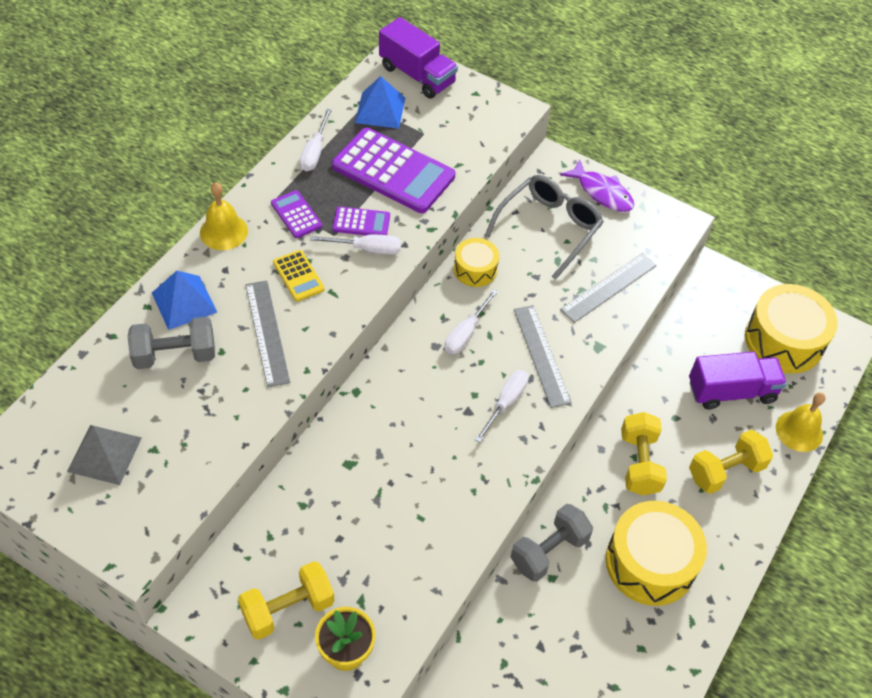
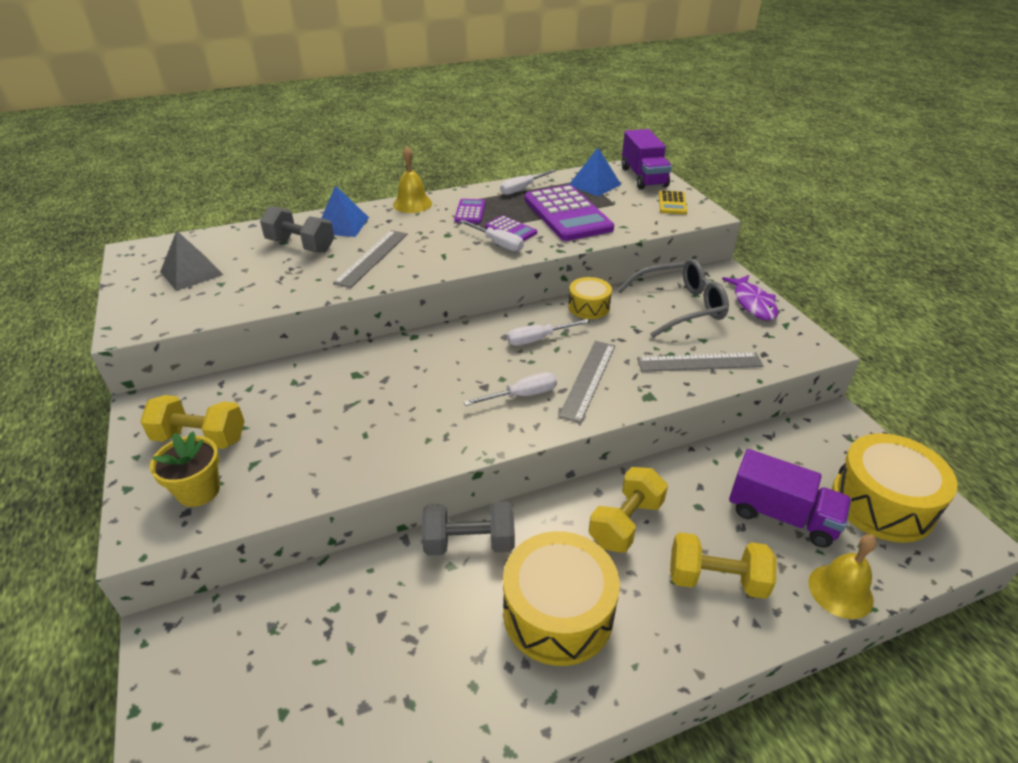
camera: 40 degrees right, 15 degrees down
yellow calculator [273,250,325,302] -> yellow calculator moved to [659,190,687,214]

